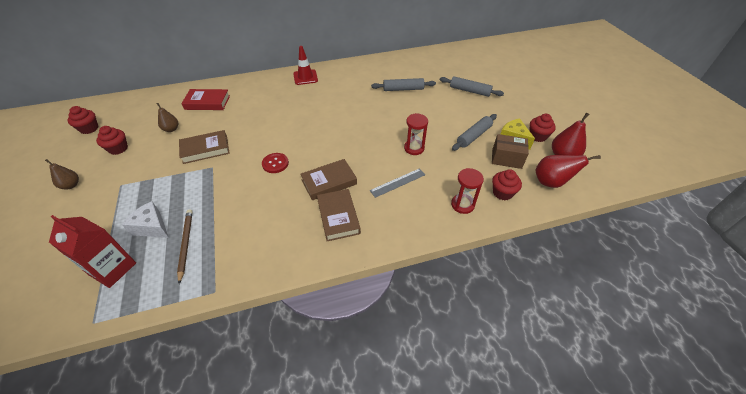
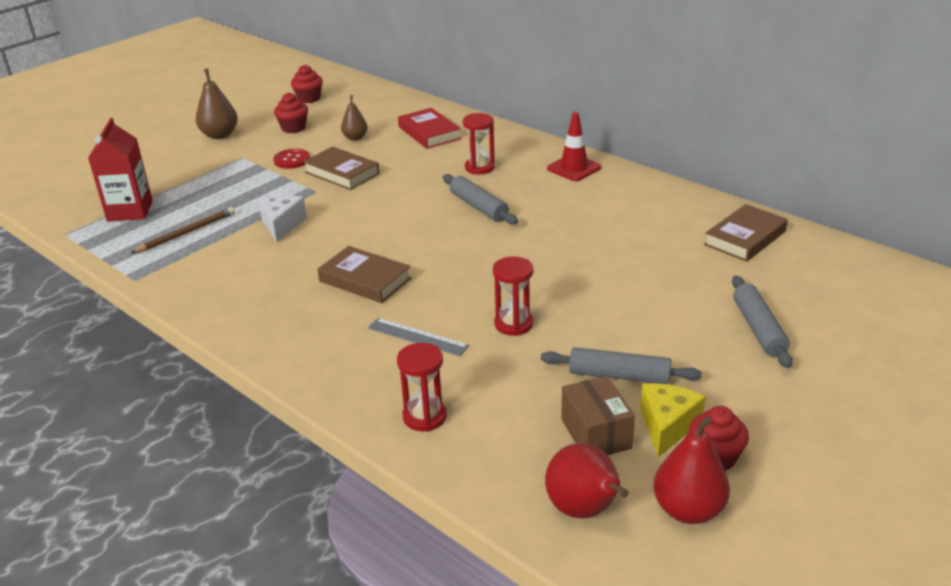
camera: 60 degrees right, 15 degrees down
brown pear [45,159,79,190] -> brown pear [196,68,238,139], size x1.56
white cheese [122,201,169,238] -> white cheese moved to [258,195,307,242]
red button [262,153,289,173] -> red button moved to [273,149,310,169]
brown book [317,189,361,241] -> brown book moved to [704,204,788,262]
grey rolling pin [371,78,436,91] -> grey rolling pin moved to [443,174,518,225]
red cupcake [492,170,522,200] -> none
none -> red hourglass [463,113,495,174]

